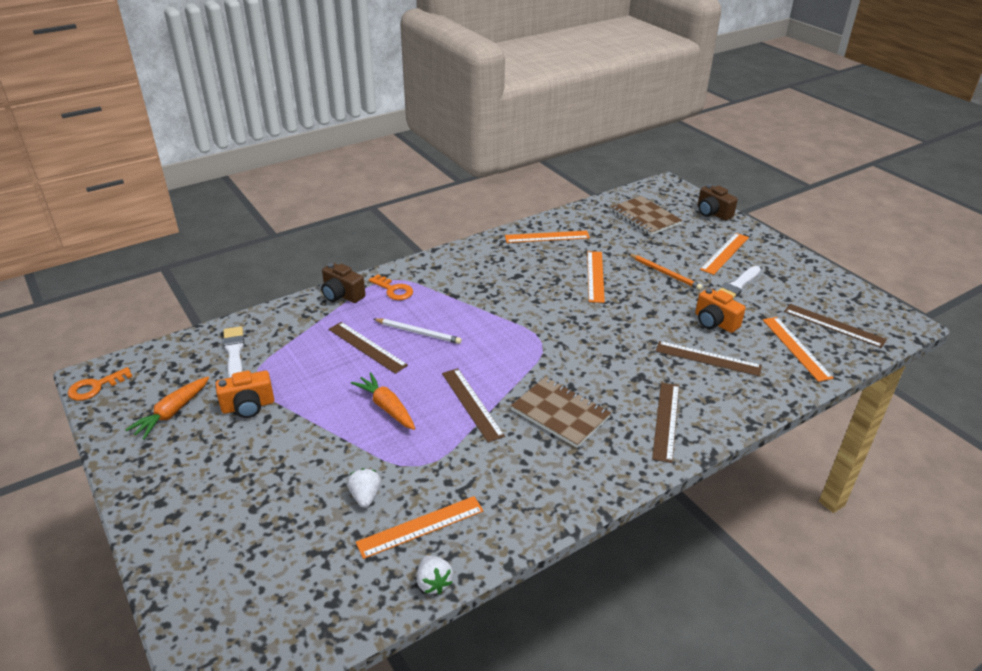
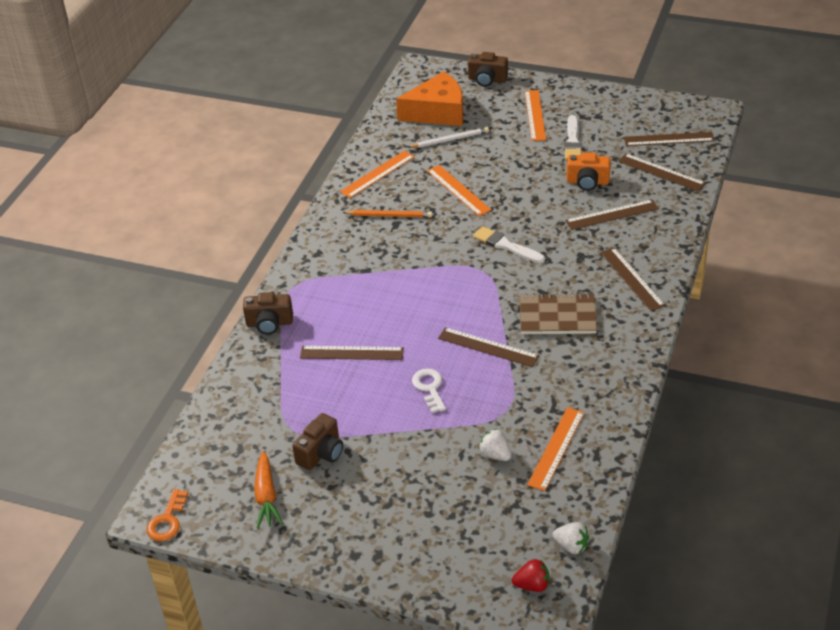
camera: 35 degrees left, 5 degrees up
orange camera [215,371,274,418] -> brown camera [292,413,343,470]
white brush [223,326,244,378] -> white brush moved to [473,226,545,263]
orange carrot [351,372,415,430] -> white key [412,369,446,413]
orange key [369,274,413,300] -> none
white pencil [374,318,462,344] -> white pencil moved to [407,127,489,148]
white strawberry [417,555,453,594] -> white strawberry moved to [552,522,589,554]
brown notebook [611,196,683,235] -> orange cheese [396,71,464,126]
orange pencil [629,254,702,290] -> orange pencil moved to [342,210,433,217]
orange ruler [763,317,834,382] -> brown ruler [618,153,706,192]
none -> red strawberry [512,559,549,592]

